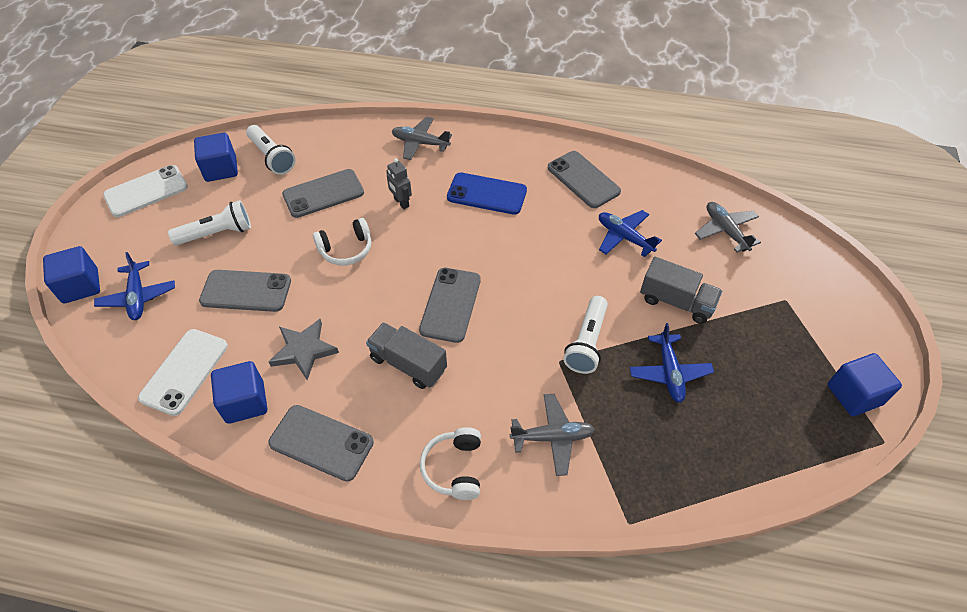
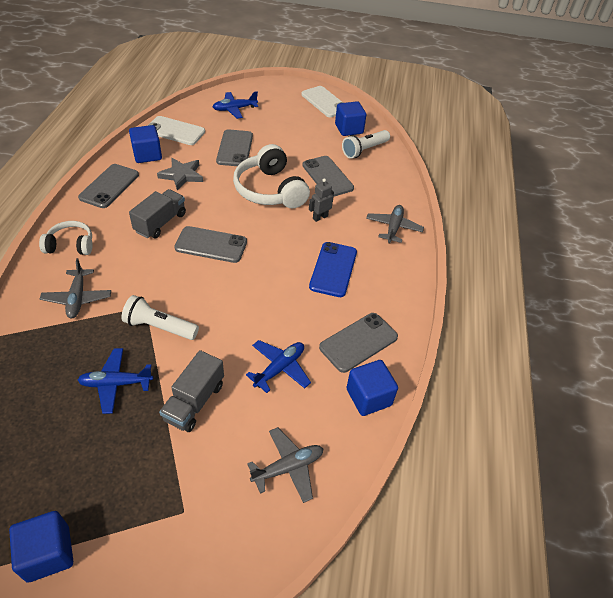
camera: 85 degrees right, 5 degrees down
blue cube [43,246,100,303] -> blue cube moved to [346,360,398,416]
white flashlight [168,200,251,245] -> none
white headphones [313,218,371,266] -> white headphones [233,144,310,209], size x1.75

